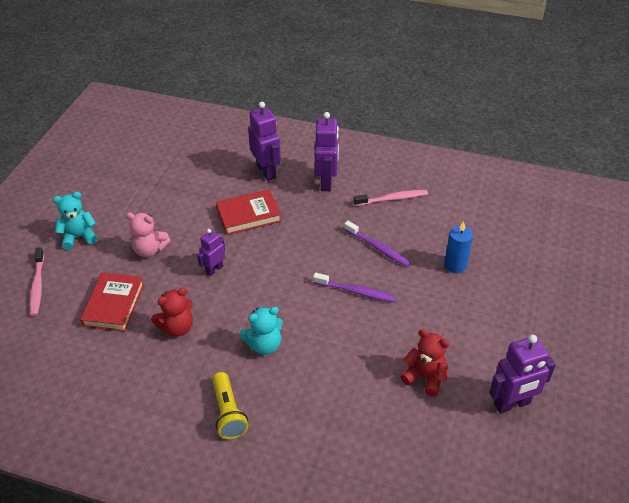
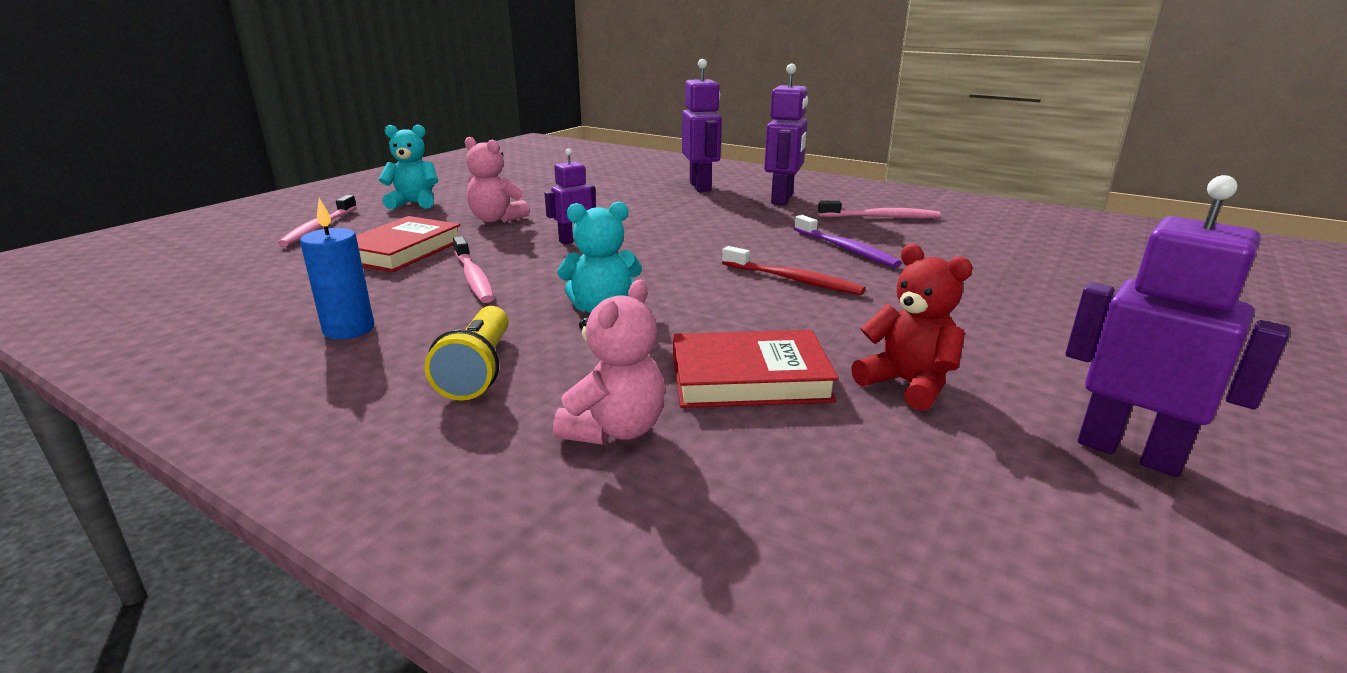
camera: 15 degrees right, 20 degrees down
red teddy bear [151,288,193,337] -> pink toothbrush [453,236,494,303]
red book [216,189,281,235] -> red book moved to [673,330,839,408]
purple toothbrush [313,273,396,302] -> red toothbrush [722,246,866,295]
blue candle [445,221,473,273] -> blue candle moved to [300,198,374,340]
purple robot [489,334,556,414] -> purple robot turned 135 degrees counterclockwise [1066,175,1290,477]
none -> pink teddy bear [553,280,665,445]

